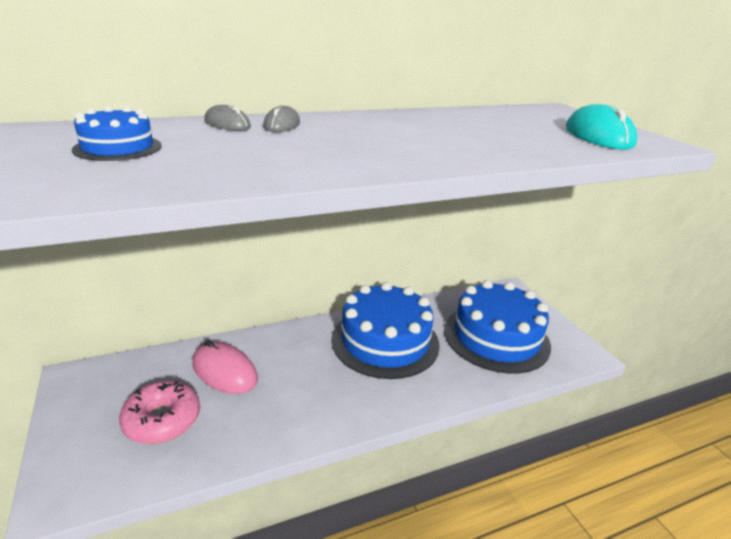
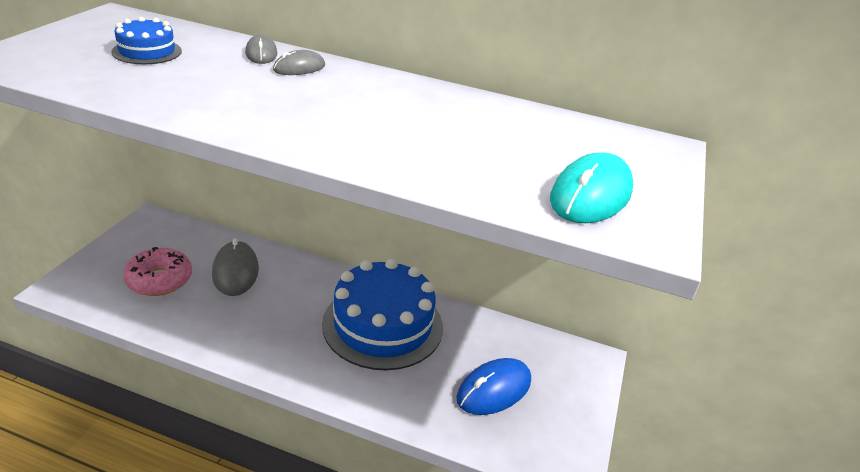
camera: 40 degrees right, 5 degrees up
pink mouse [192,340,258,394] -> grey mouse [212,238,259,296]
blue cake [444,280,551,374] -> blue mouse [456,358,531,415]

